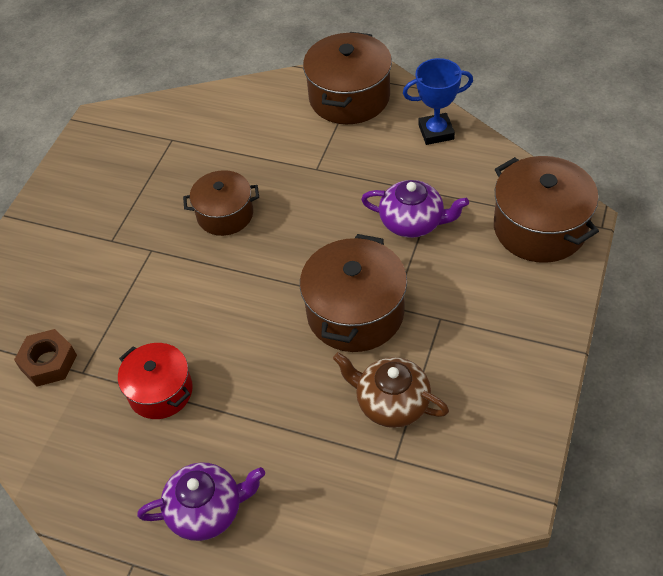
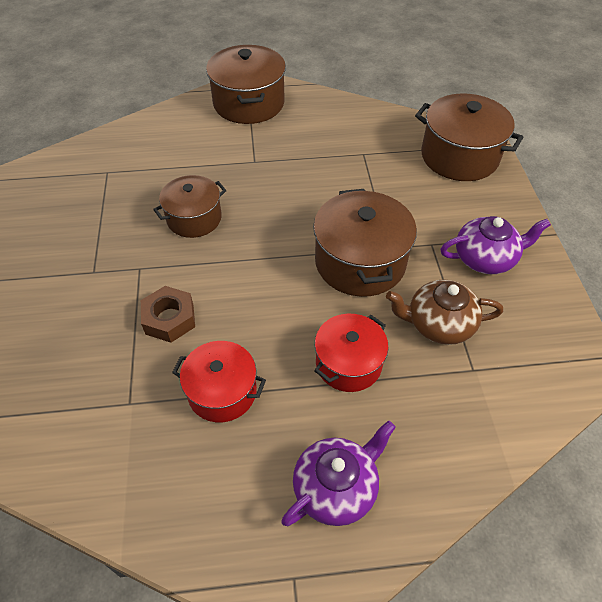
camera: 30 degrees left, 0 degrees up
brown nut [14,329,77,387] -> brown nut moved to [141,286,195,343]
purple teapot [361,180,469,238] -> purple teapot moved to [440,216,551,274]
blue trophy [403,58,473,145] -> none
none -> red pot [314,314,388,392]

